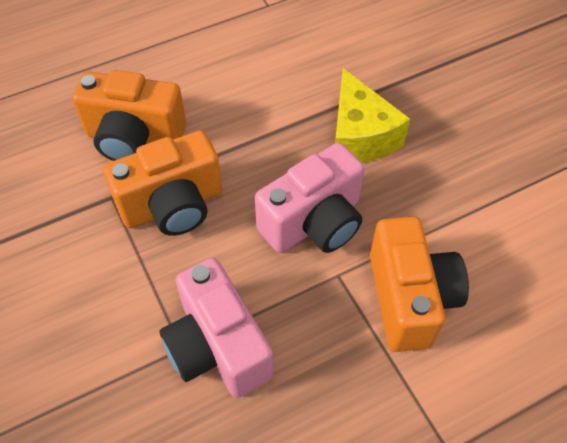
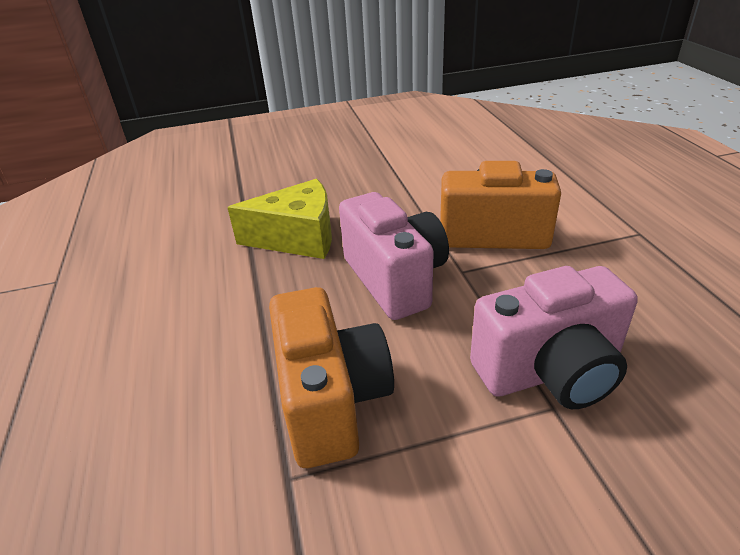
camera: 75 degrees left, 20 degrees down
orange camera [73,70,186,161] -> none

